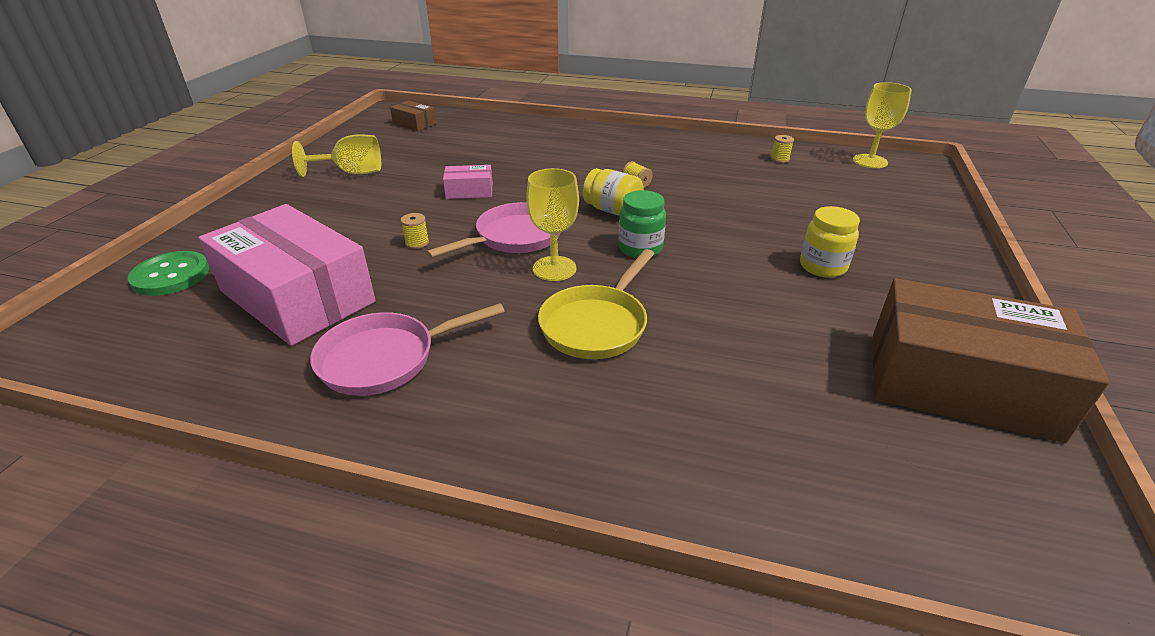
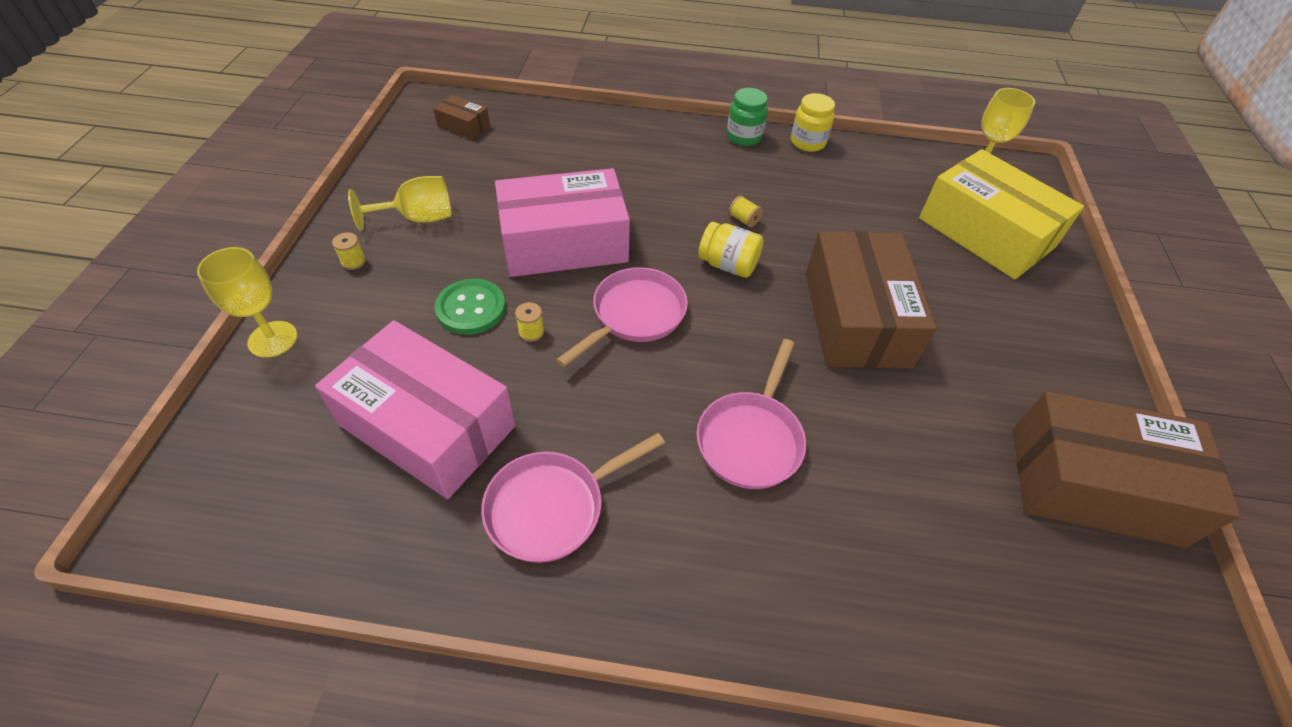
camera: 10 degrees left, 15 degrees up
green button [128,251,209,296] -> green button moved to [435,279,506,335]
pink box [443,165,493,199] -> pink box [495,168,630,277], size x2.30
yellow goblet [526,168,579,281] -> yellow goblet moved to [197,247,298,358]
yellow pan [538,249,654,359] -> pink pan [697,339,806,489]
green jar [618,190,666,258] -> green jar moved to [727,88,768,146]
yellow spool [771,135,794,163] -> yellow spool moved to [332,232,366,270]
yellow jar [800,206,860,278] -> yellow jar moved to [791,93,835,152]
none -> brown box [806,231,937,368]
none -> yellow box [919,149,1084,280]

